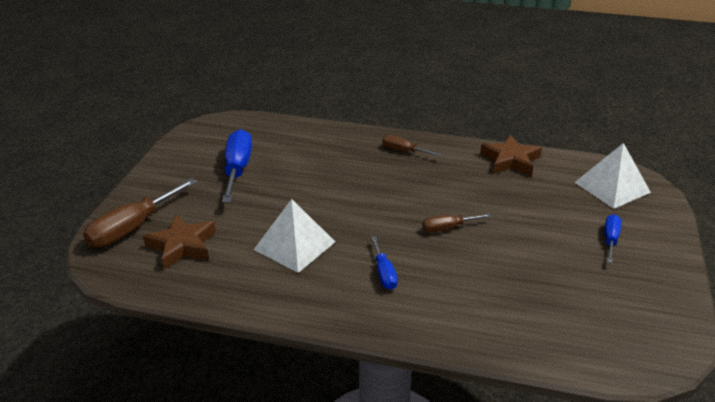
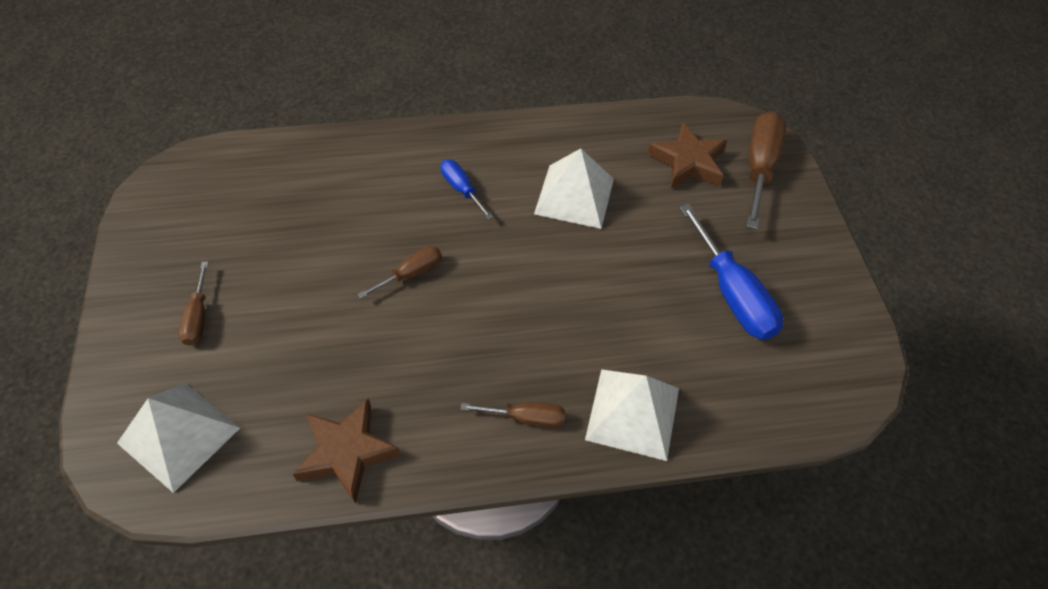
camera: 155 degrees right, 20 degrees up
blue screwdriver [604,214,621,263] -> brown screwdriver [178,262,208,346]
none -> white pyramid [585,369,679,461]

